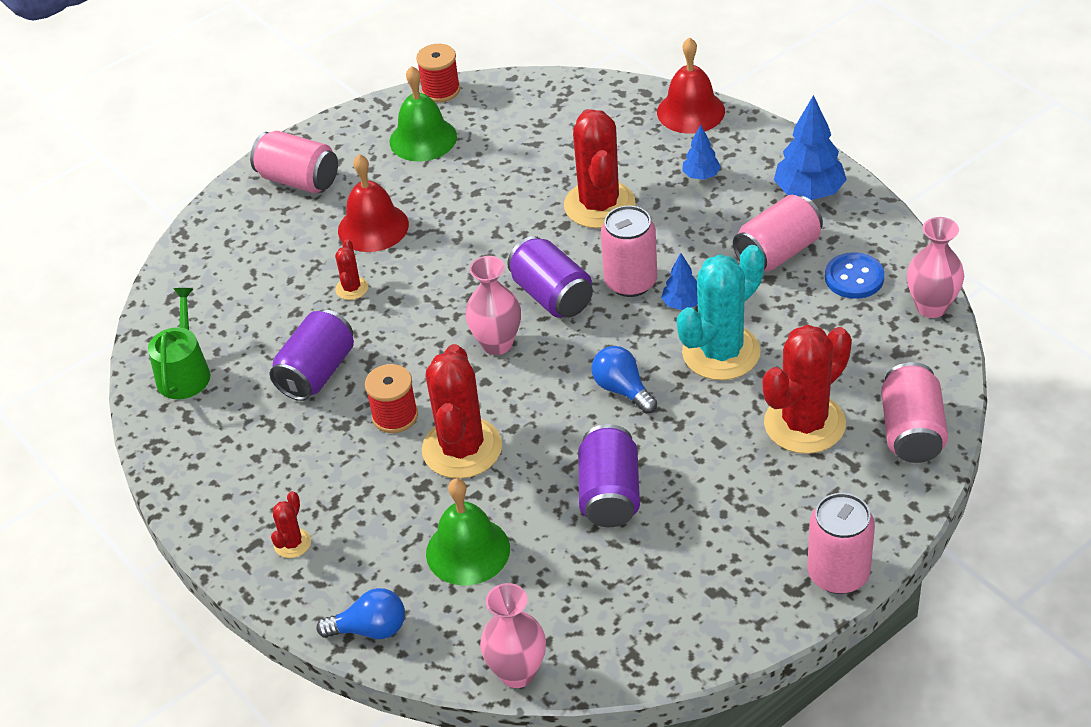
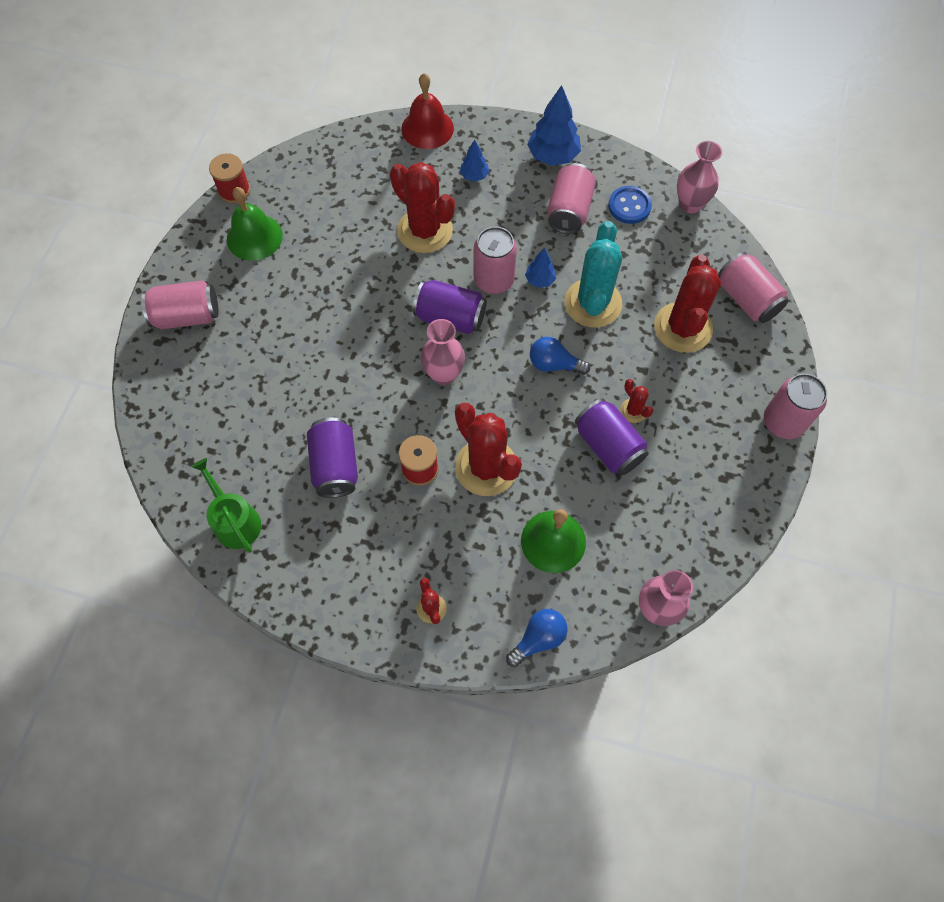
camera: 40 degrees left, 20 degrees up
red cactus [335,239,368,300] -> red cactus moved to [620,379,653,423]
red bell [338,154,409,252] -> none

